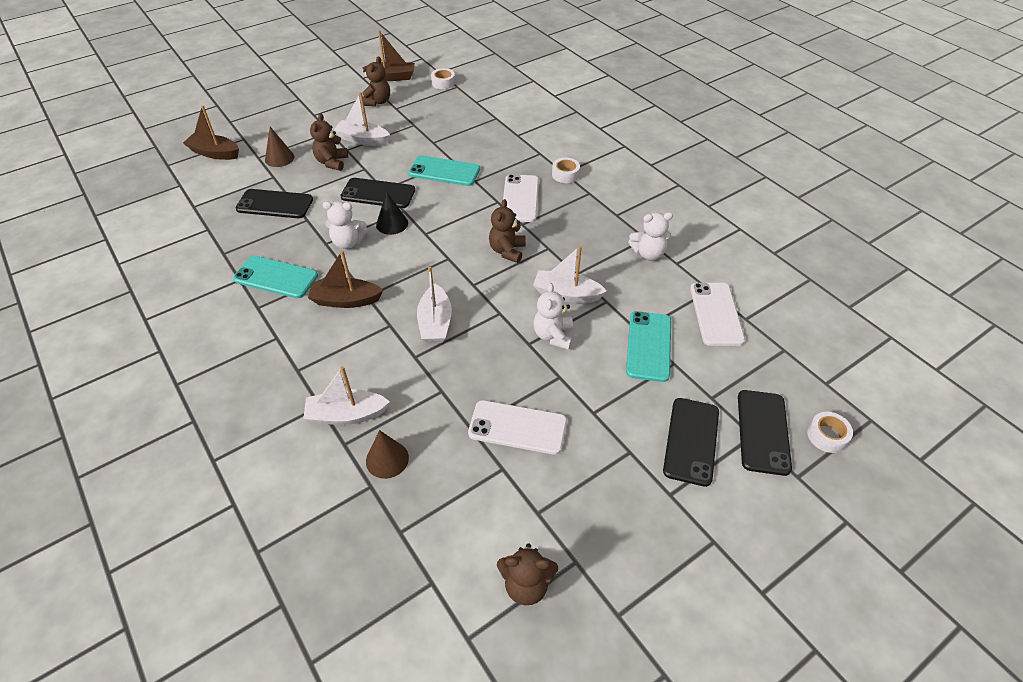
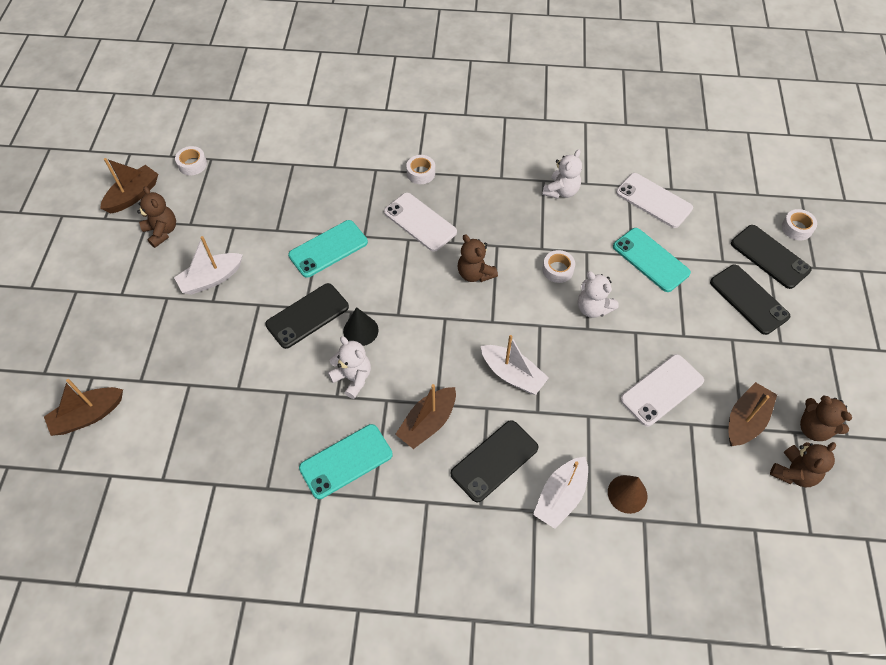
camera: 50 degrees left, 10 degrees up
black phone [236,189,313,218] -> black phone moved to [451,420,538,502]
brown cone [265,127,294,167] -> none
brown teddy bear [310,113,348,171] -> brown teddy bear moved to [800,396,852,441]
white teddy bear [323,201,368,249] -> white teddy bear turned 90 degrees counterclockwise [328,336,371,399]
white boat [533,246,607,303] -> white tape [542,250,575,283]
none -> brown boat [729,382,777,446]

